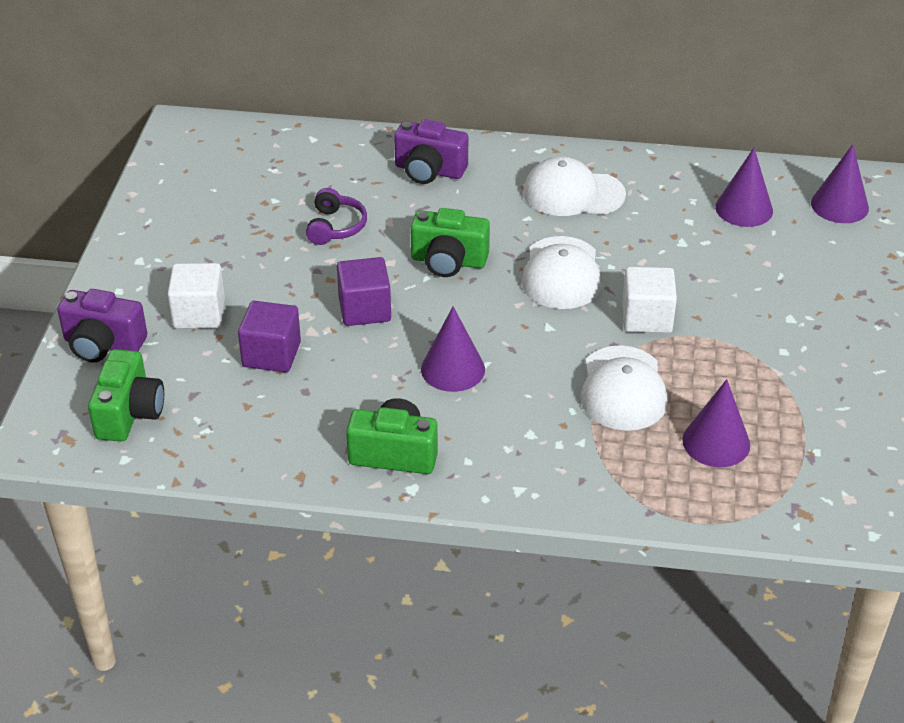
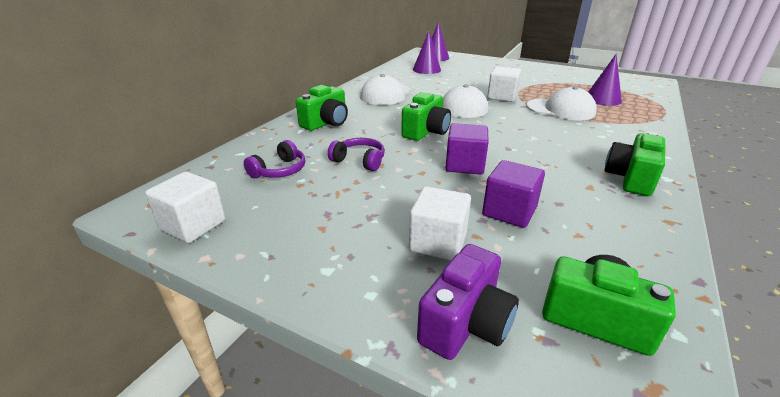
camera: 70 degrees left, 10 degrees down
purple camera [394,119,468,184] -> green camera [296,85,348,131]
purple cone [421,306,485,392] -> none
none -> white cube [145,172,226,243]
none -> purple headphones [244,140,305,178]

